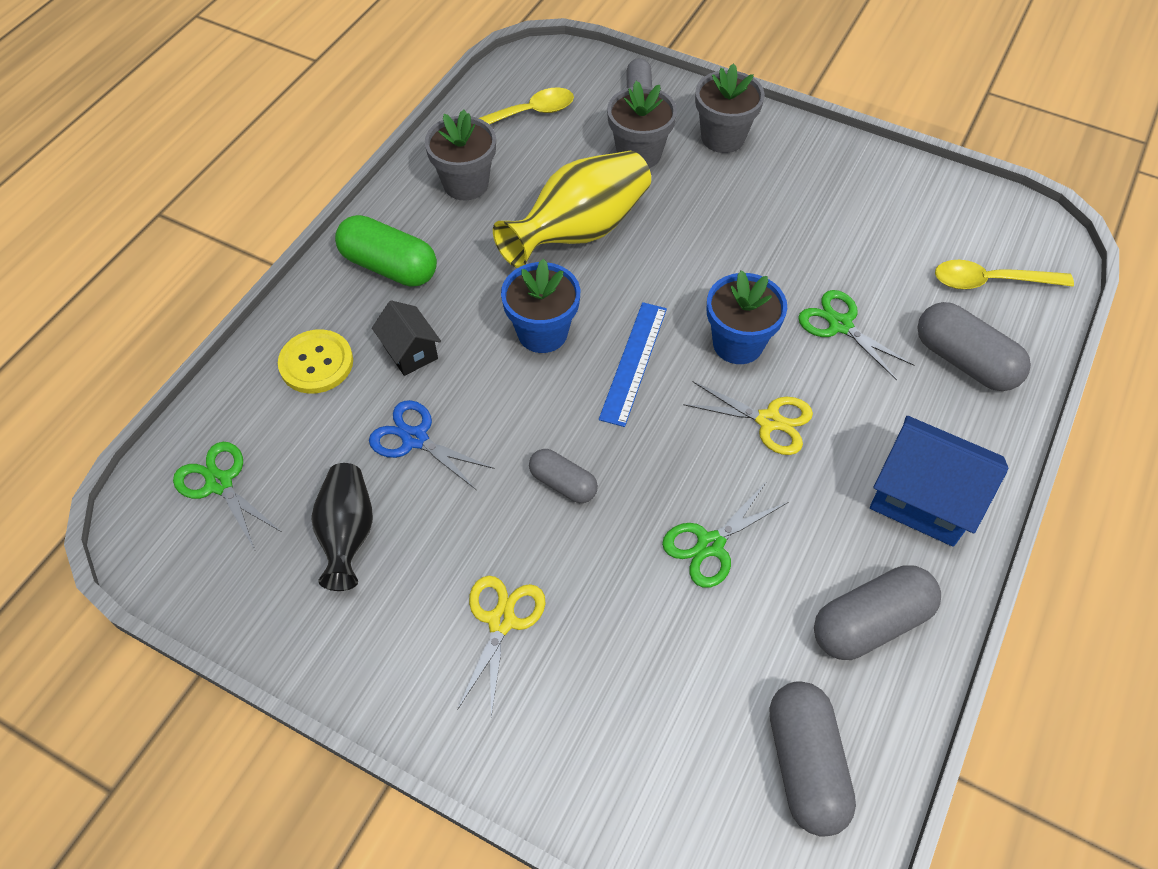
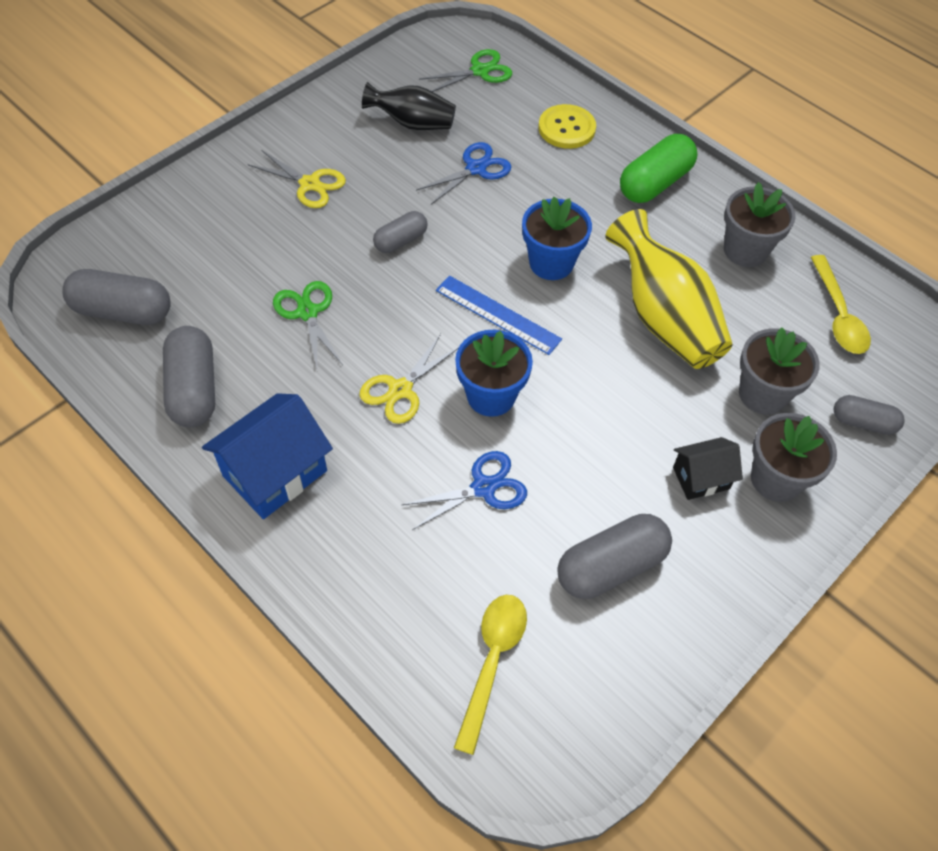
camera: 105 degrees right, 0 degrees up
black house [372,300,441,376] -> black house moved to [673,437,743,500]
green scissors [798,290,914,380] -> blue scissors [402,451,527,530]
grey capsule [917,302,1031,391] -> grey capsule moved to [557,514,672,599]

